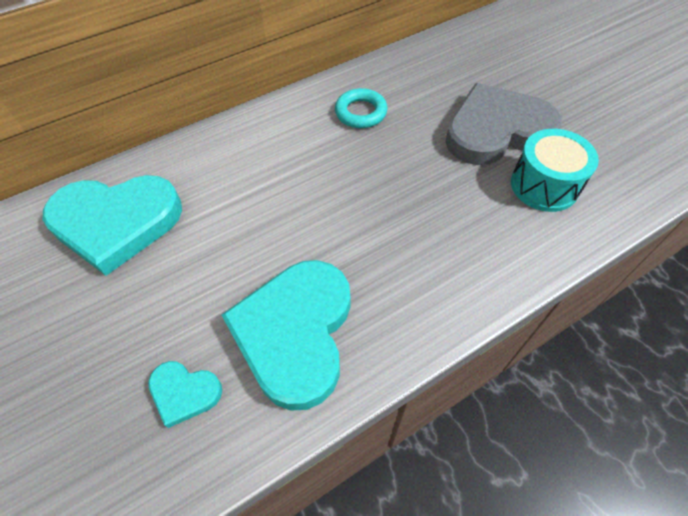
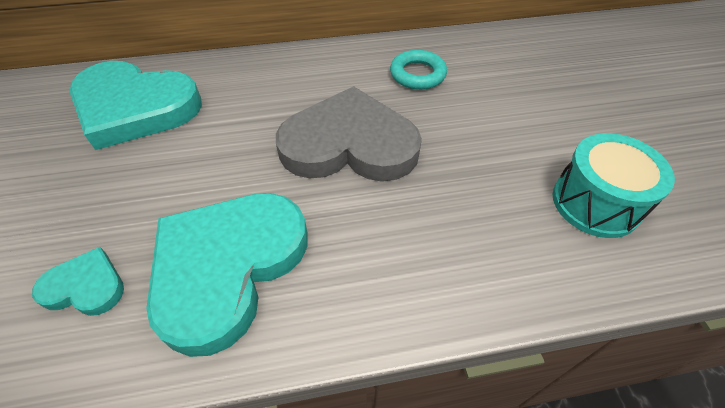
camera: 20 degrees right, 5 degrees down
turquoise heart [148,361,222,428] -> turquoise heart turned 150 degrees clockwise [32,247,124,316]
grey heart [445,83,562,165] -> grey heart moved to [276,86,422,182]

